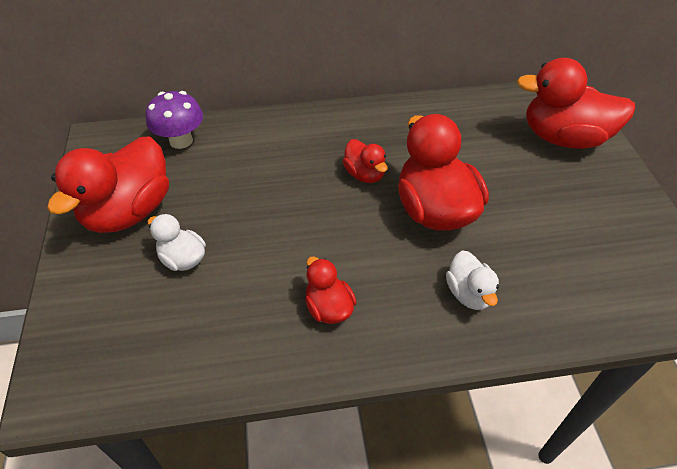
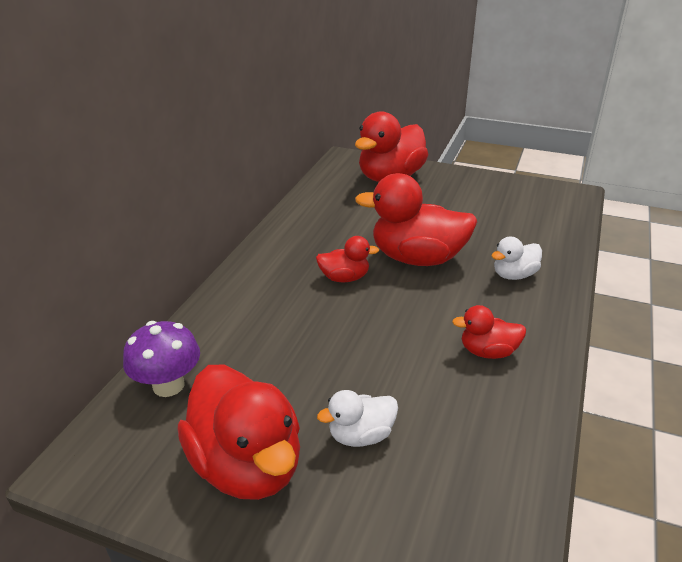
camera: 60 degrees left, 15 degrees down
white duck [446,250,499,310] -> white duck turned 135 degrees clockwise [491,236,542,280]

